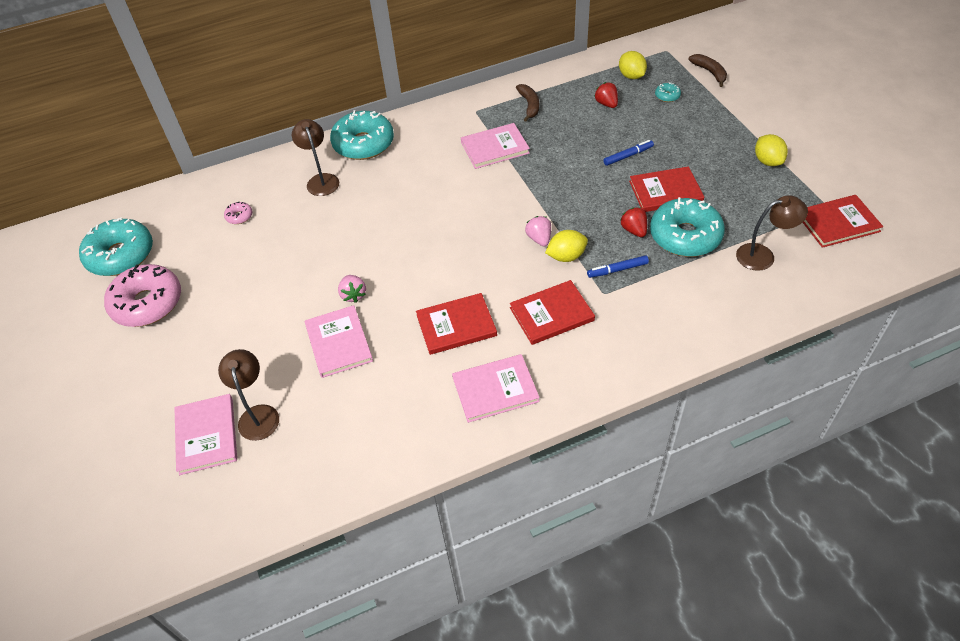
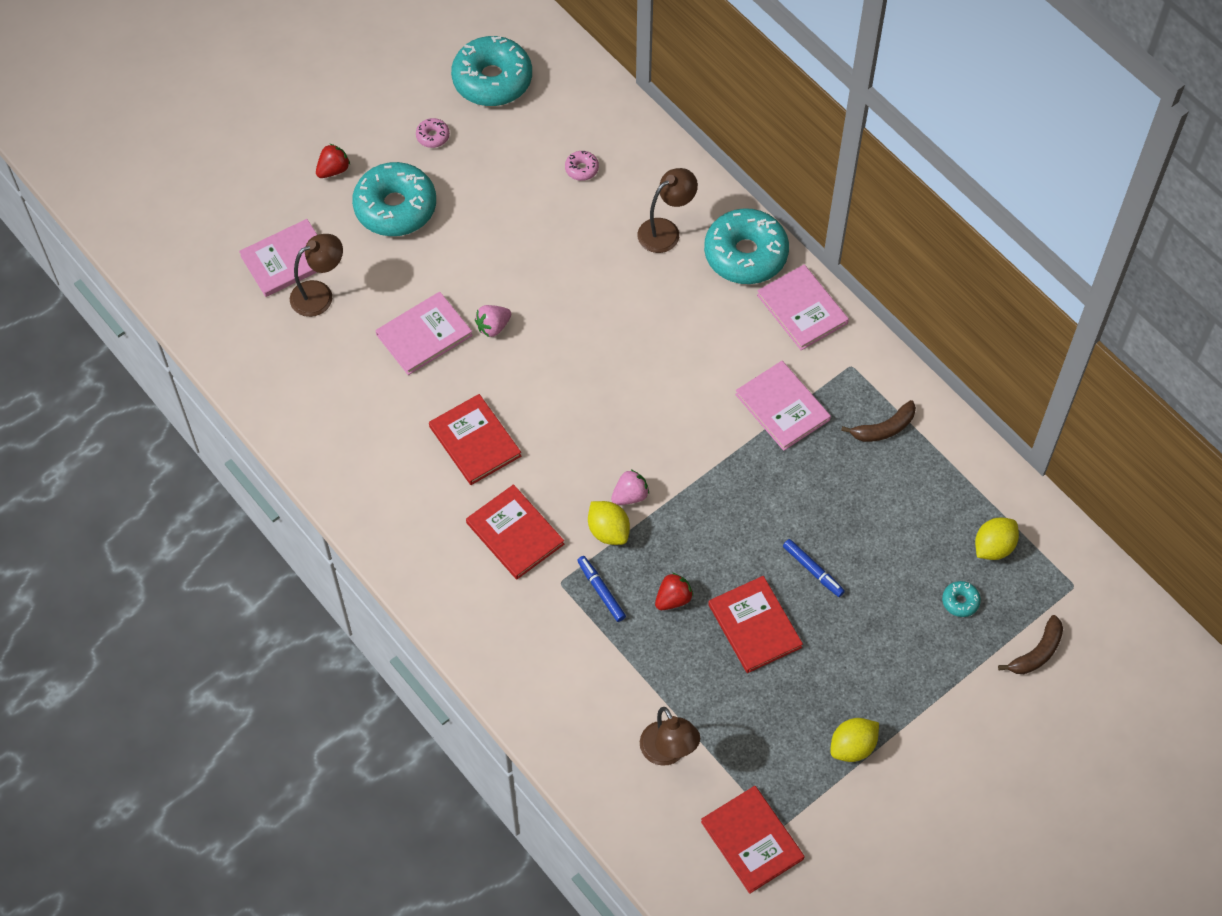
camera: 70 degrees right, 10 degrees up
pink donut [104,264,181,327] -> pink donut [416,118,450,148], size x0.41
pink book [452,354,540,423] -> pink book moved to [757,265,849,350]
red strawberry [595,82,618,108] -> red strawberry moved to [316,144,350,178]
turquoise donut [650,197,725,257] -> turquoise donut moved to [352,162,436,236]

